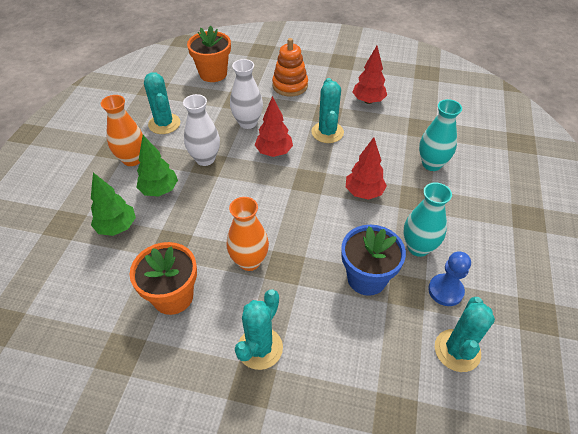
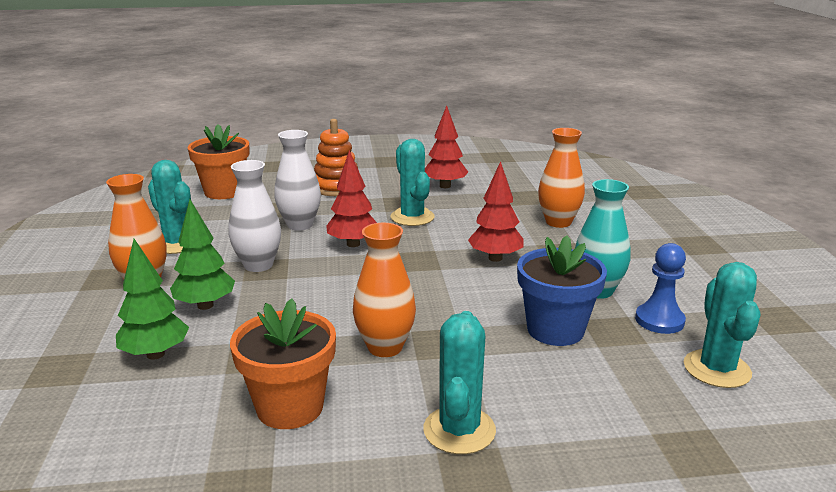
camera: 20 degrees left, 25 degrees down
turquoise vase [419,99,462,171] -> orange vase [538,128,585,228]

